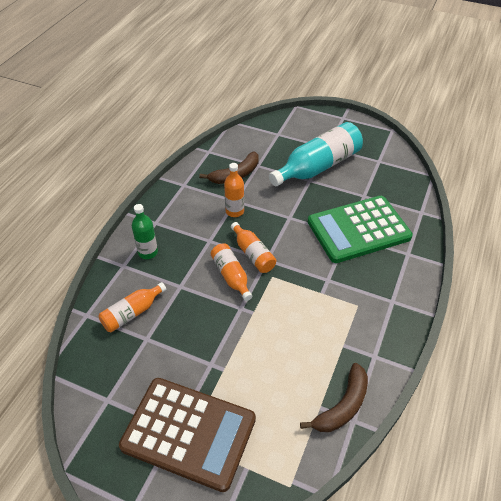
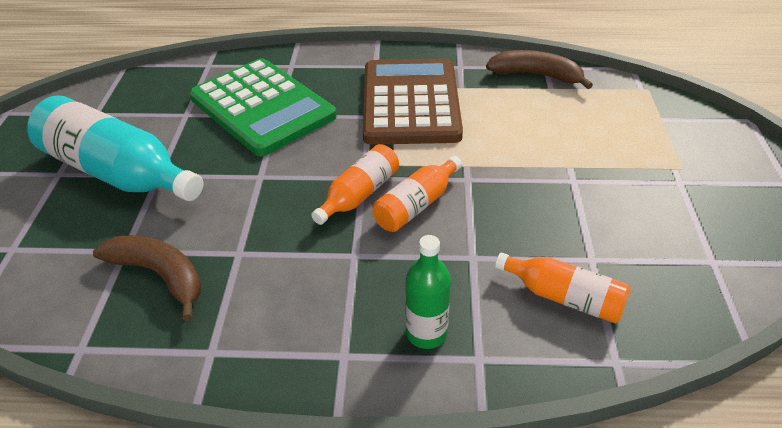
camera: 110 degrees left, 5 degrees down
brown calculator [119,378,256,492] -> brown calculator moved to [362,58,463,145]
orange bottle [224,163,244,217] -> none

